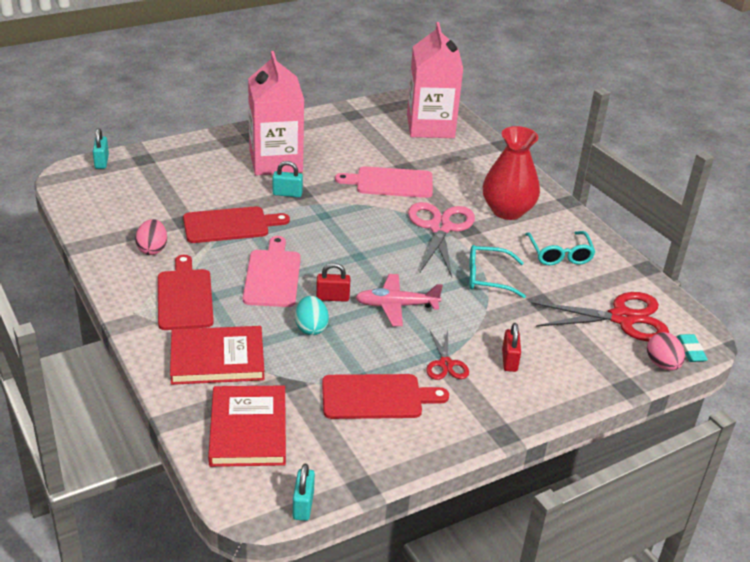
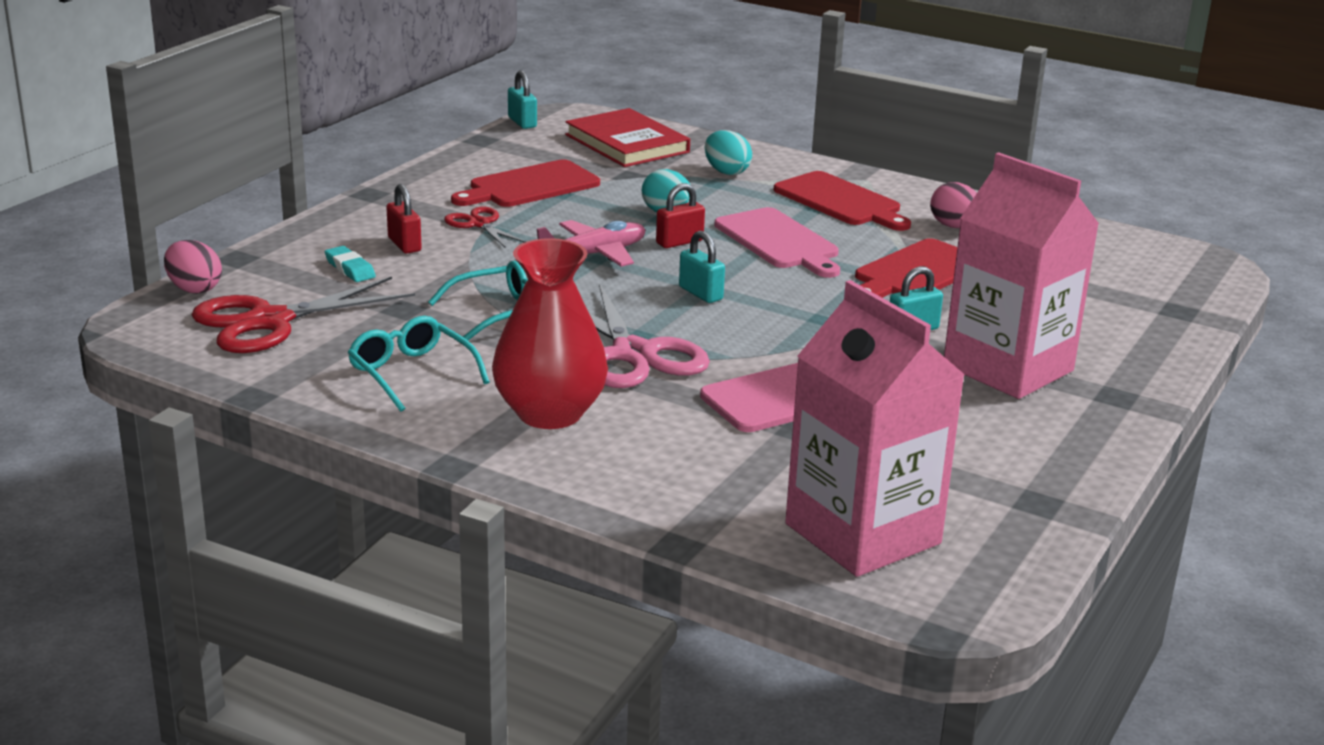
camera: 150 degrees right, 10 degrees down
turquoise padlock [93,128,109,169] -> turquoise padlock moved to [679,231,725,303]
red book [170,326,265,385] -> turquoise egg [705,130,752,175]
turquoise eraser [677,334,708,362] -> turquoise eraser moved to [325,246,376,282]

